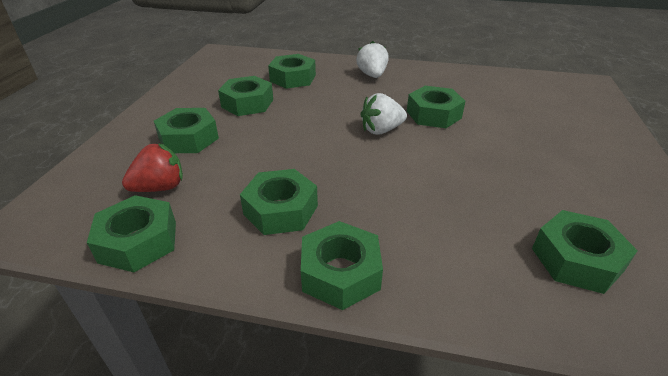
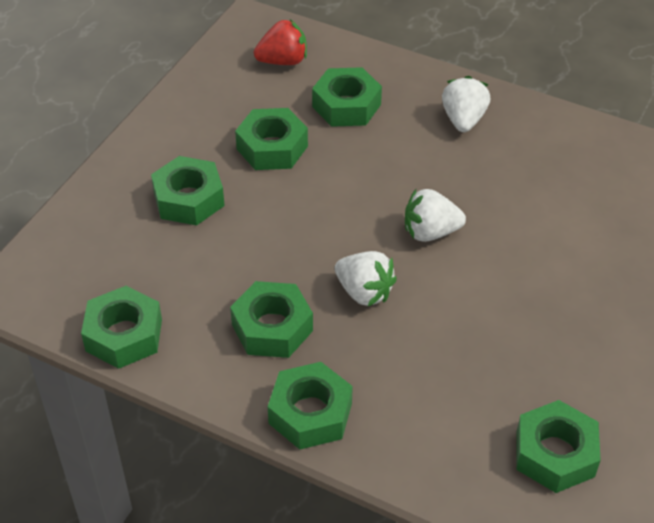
camera: 15 degrees right, 10 degrees up
red strawberry [122,143,183,192] -> red strawberry moved to [254,19,307,65]
green nut [407,86,466,128] -> none
none -> white strawberry [335,251,397,306]

